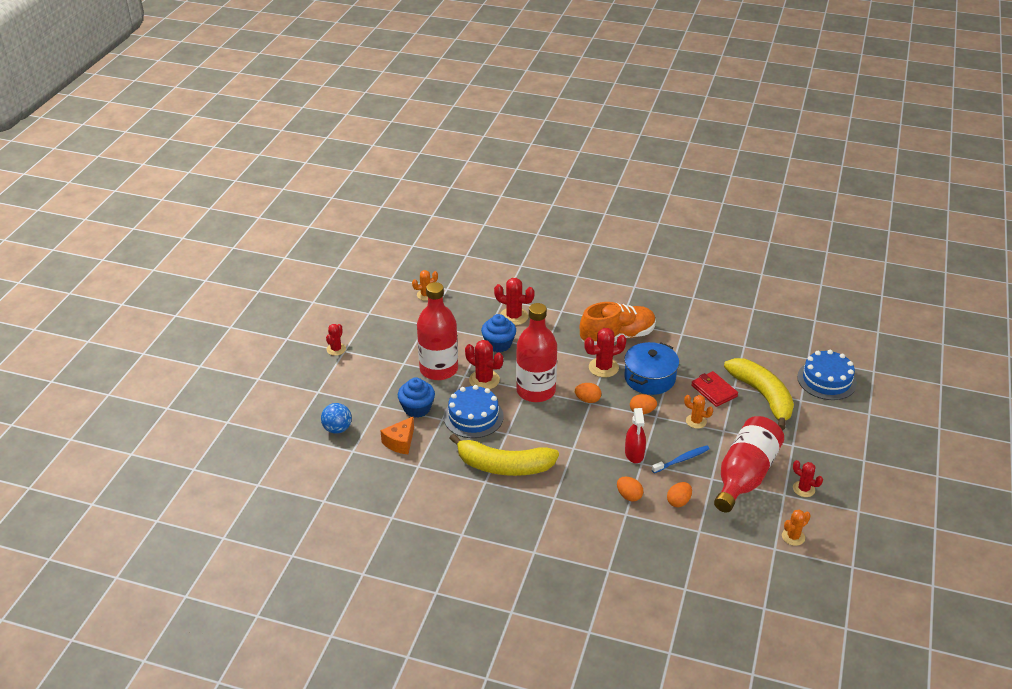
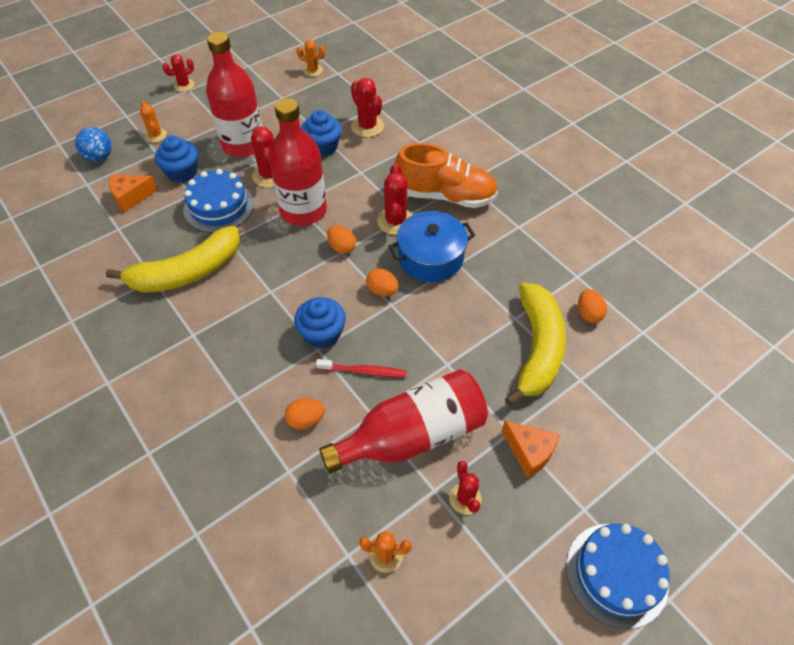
camera: 35 degrees right, 15 degrees up
yellow banana [449,434,559,476] -> yellow banana turned 75 degrees counterclockwise [106,226,240,293]
red cactus [584,328,627,378] -> red cactus turned 75 degrees clockwise [377,164,412,235]
orange egg [617,477,643,502] -> orange egg moved to [578,289,607,323]
red spray bottle [625,408,646,463] -> blue cupcake [294,297,346,349]
blue toothbrush [652,446,709,473] -> red toothbrush [316,359,406,377]
orange cactus [684,395,713,429] -> orange cactus moved to [140,101,167,143]
red wallet [691,371,738,407] -> none
blue cake [797,350,857,400] -> blue cake moved to [566,524,670,629]
none -> orange cheese [502,421,560,478]

